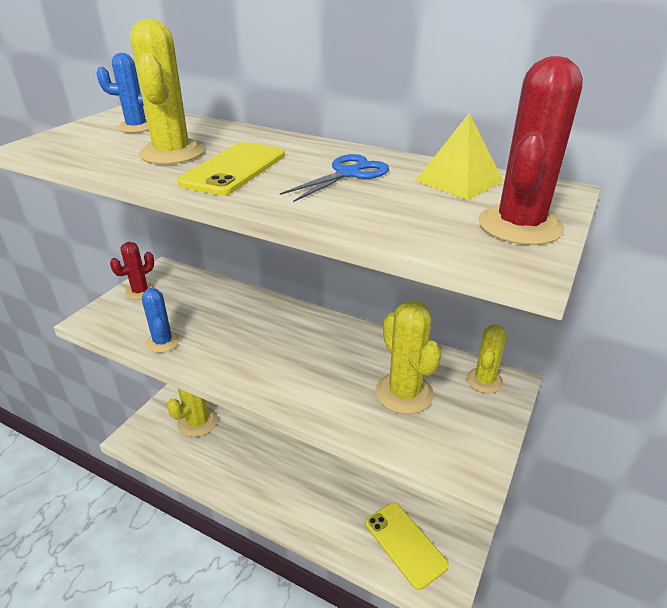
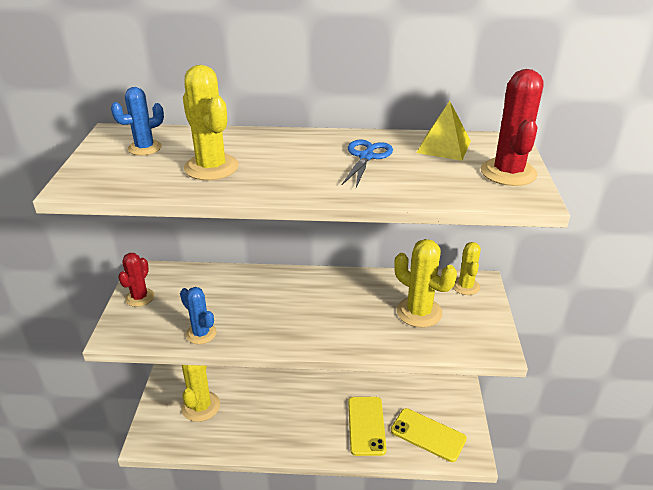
camera: 25 degrees left, 0 degrees up
yellow phone [177,142,285,195] -> yellow phone moved to [348,397,387,456]

